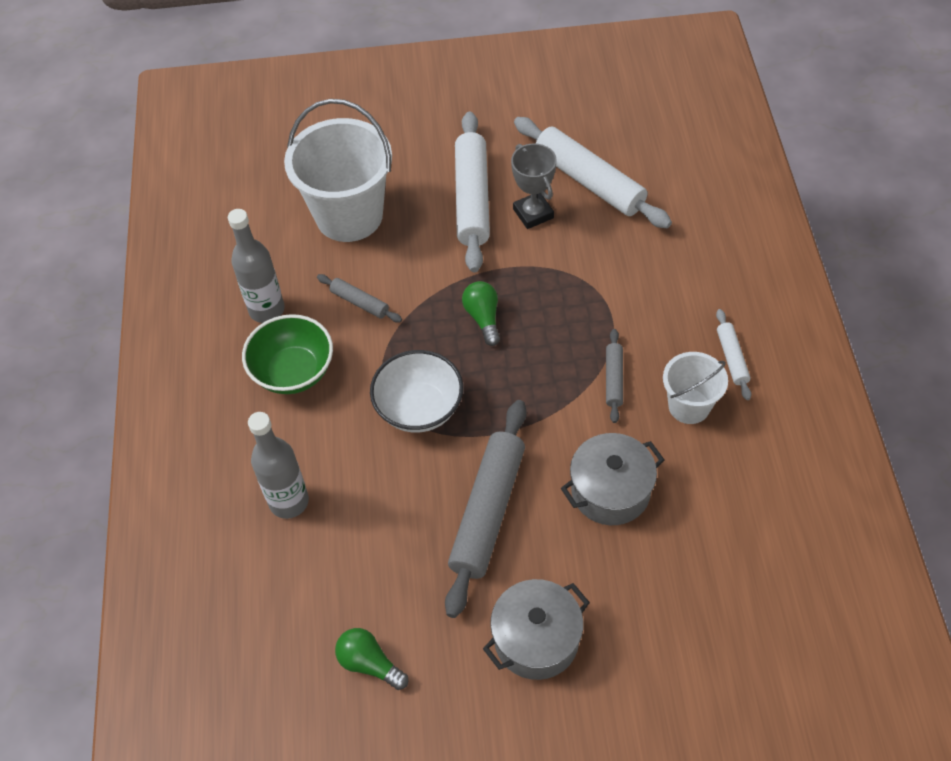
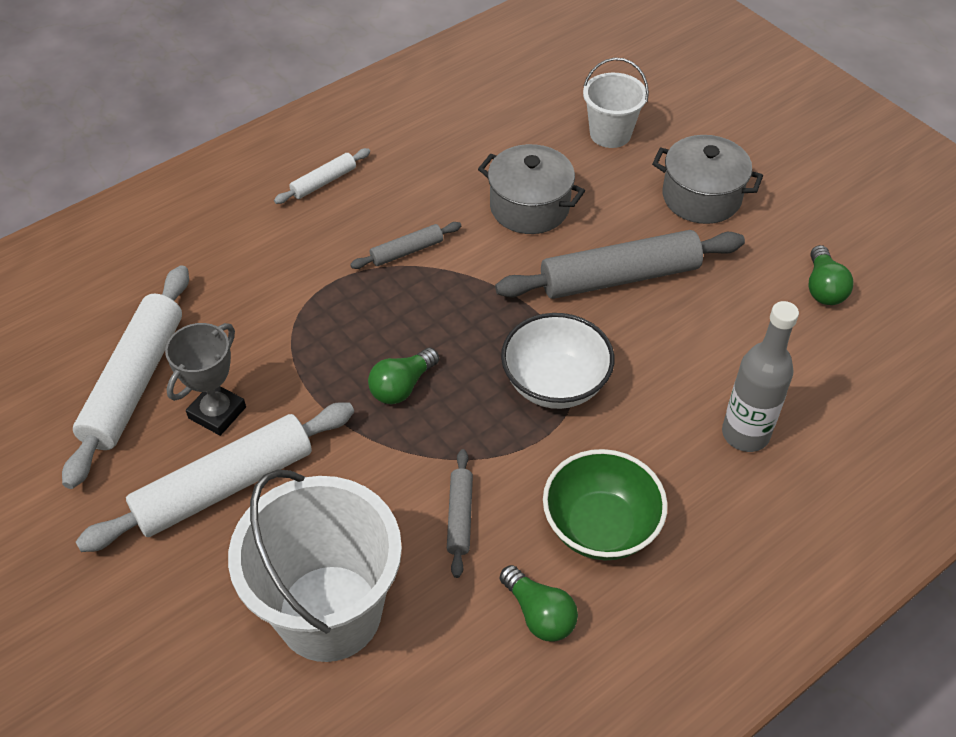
camera: 125 degrees left, 5 degrees down
grey bottle [228,209,285,323] -> green light bulb [500,565,578,642]
white bucket [663,352,728,424] -> white bucket moved to [583,58,649,148]

